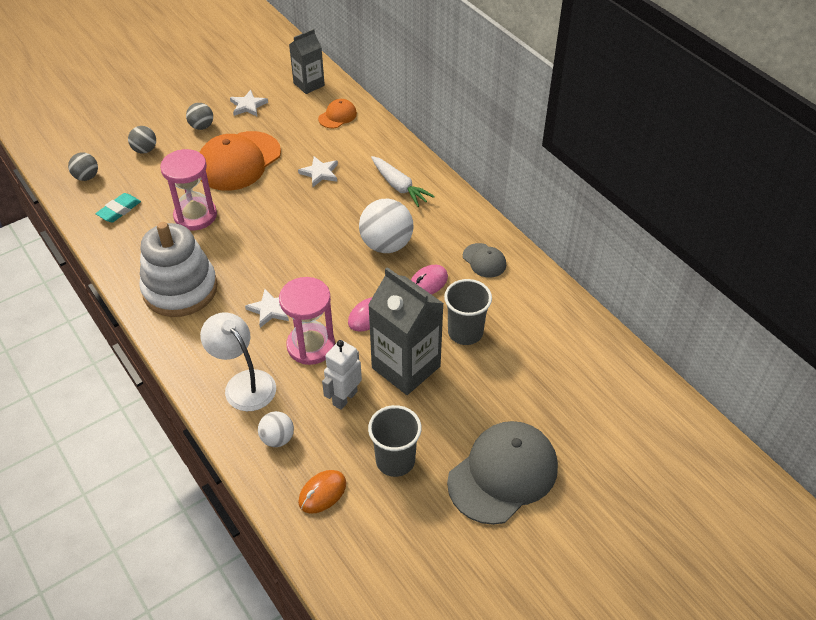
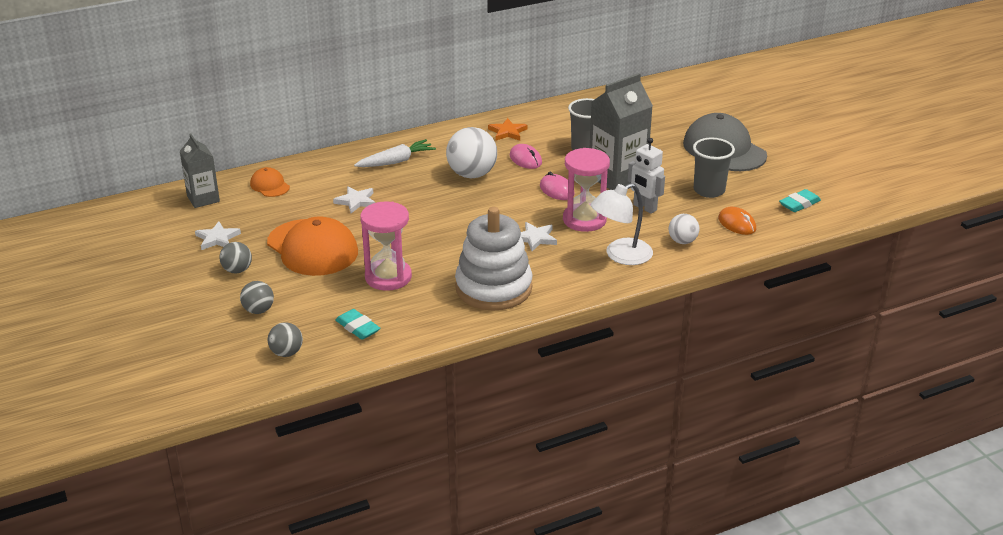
camera: 80 degrees left, 15 degrees down
grey cap [463,243,506,278] -> orange star [488,118,528,141]
none -> turquoise eraser [779,189,821,212]

